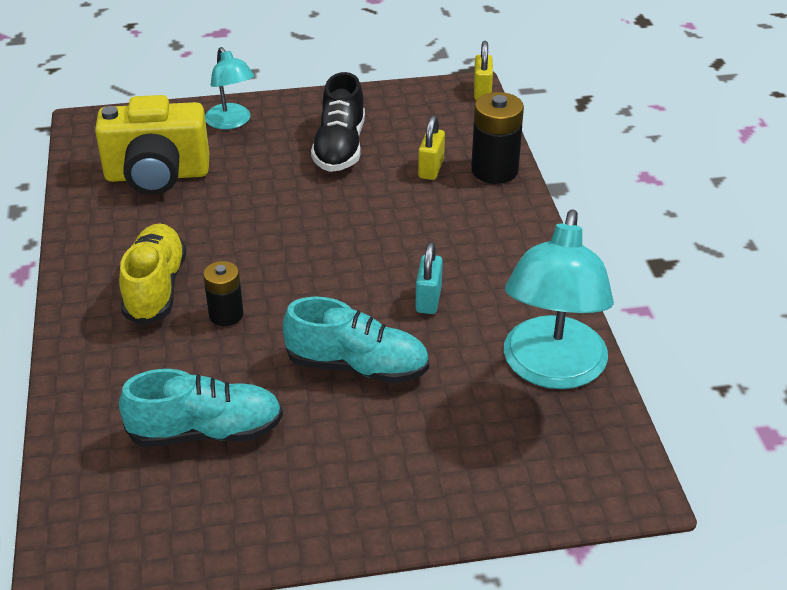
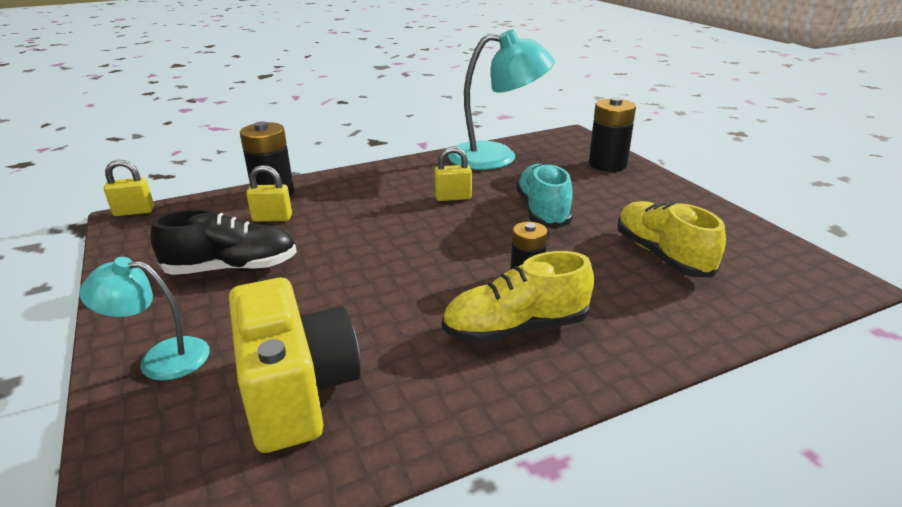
camera: 105 degrees left, 10 degrees down
turquoise shoe [119,369,283,447] -> yellow shoe [617,201,726,277]
turquoise lamp [205,47,254,130] -> turquoise lamp turned 135 degrees counterclockwise [79,257,210,381]
turquoise padlock [415,242,443,314] -> yellow padlock [434,146,472,201]
none -> black battery [589,97,636,172]

